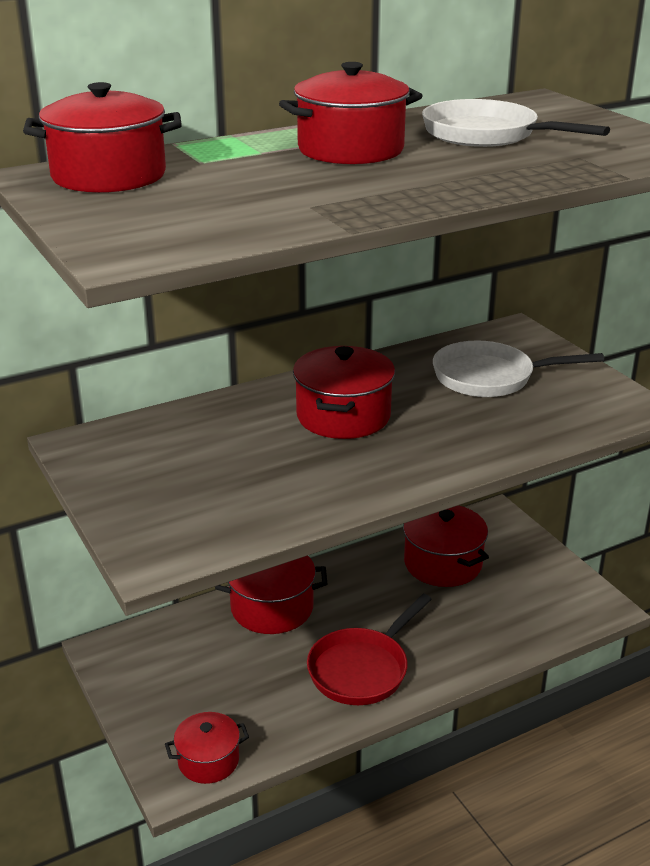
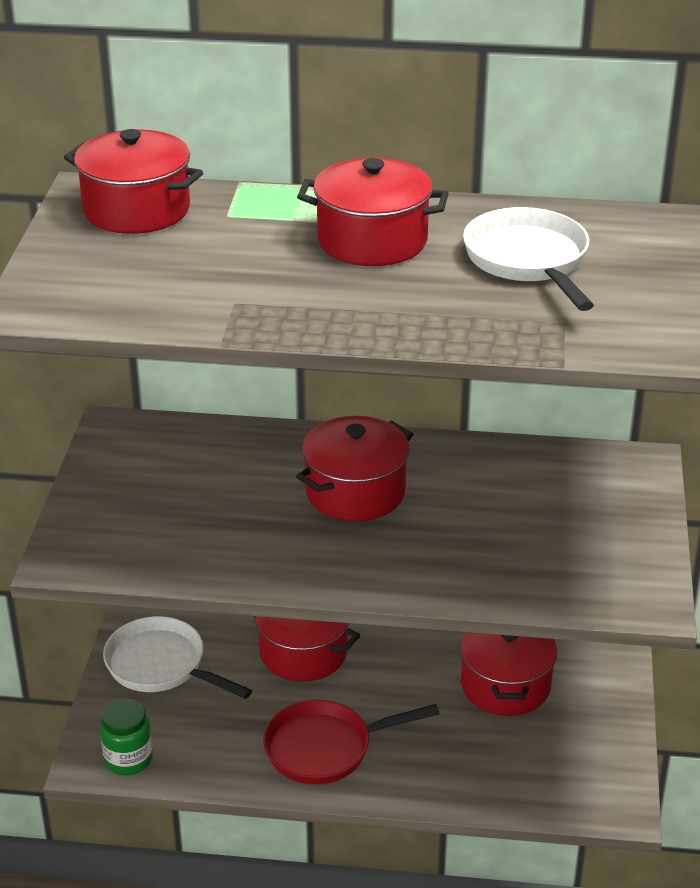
camera: 35 degrees right, 5 degrees up
red pot [165,712,249,784] -> green jar [100,699,153,775]
white pan [433,340,604,397] -> white pan moved to [103,616,252,699]

